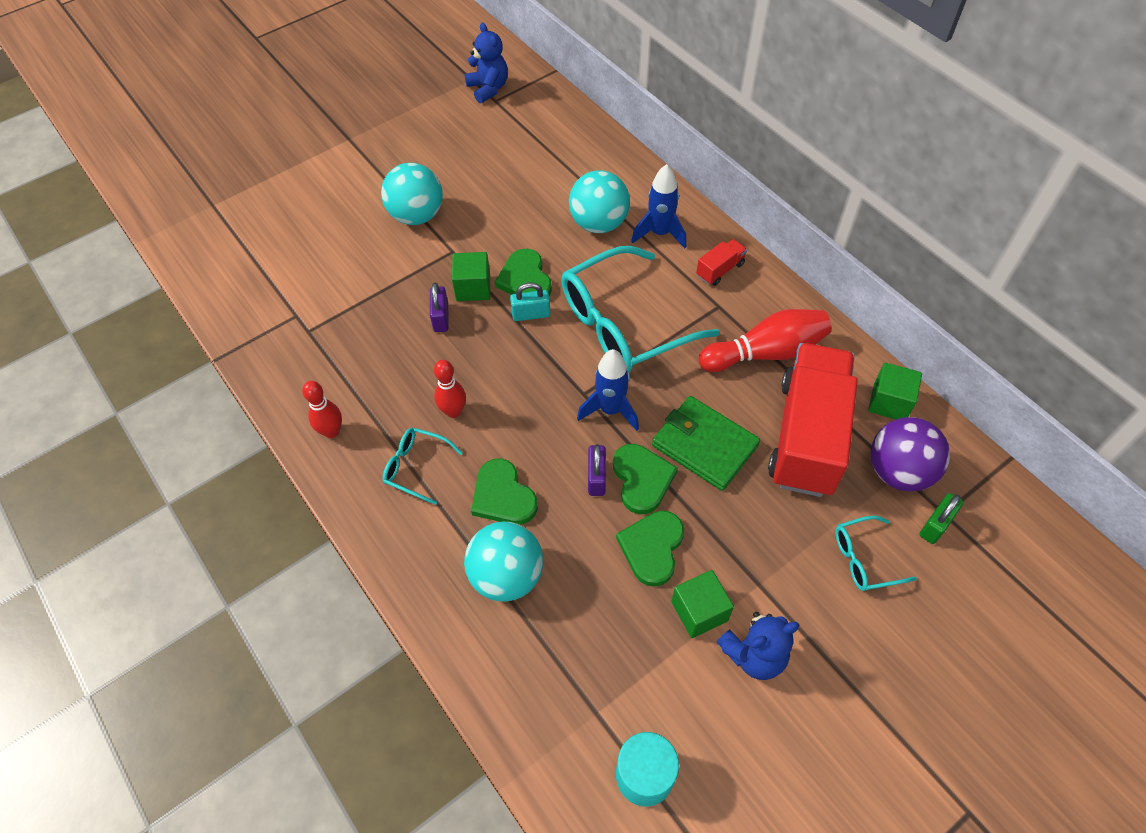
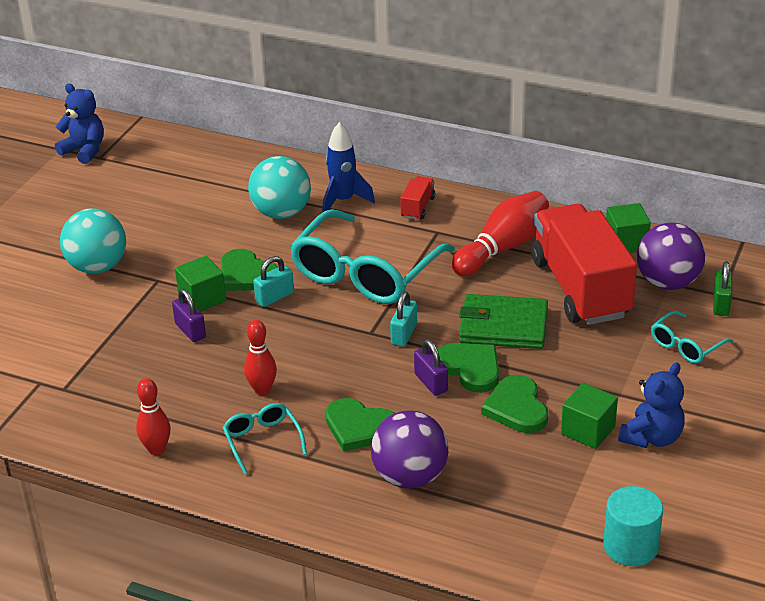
camera: 30 degrees left, 20 degrees down
turquoise glasses [383,428,463,505] -> turquoise glasses turned 75 degrees clockwise [223,403,307,474]
turquoise ball [464,522,543,602] -> purple ball [371,410,448,489]
blue rocket [577,349,639,431] -> turquoise padlock [390,291,417,347]

